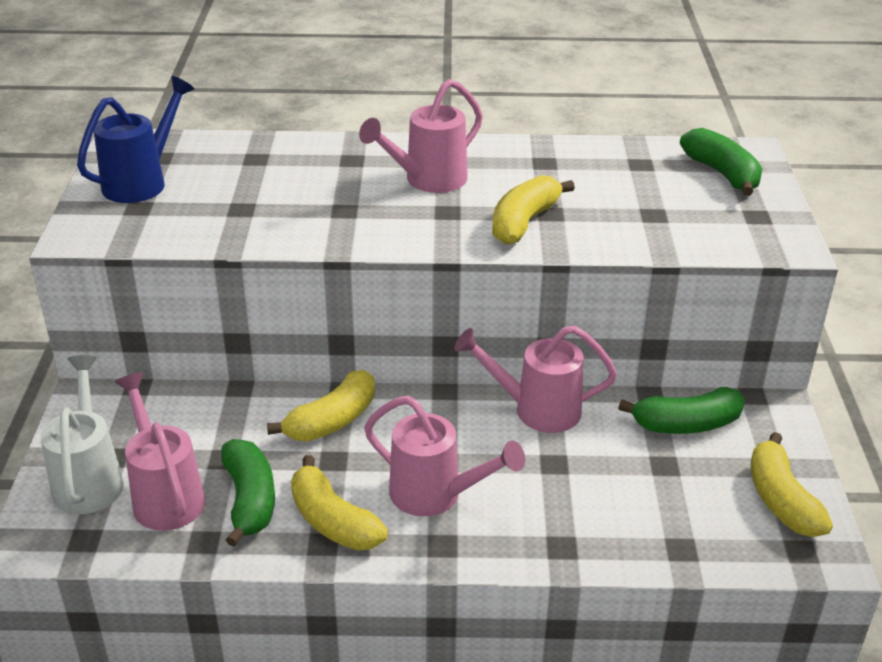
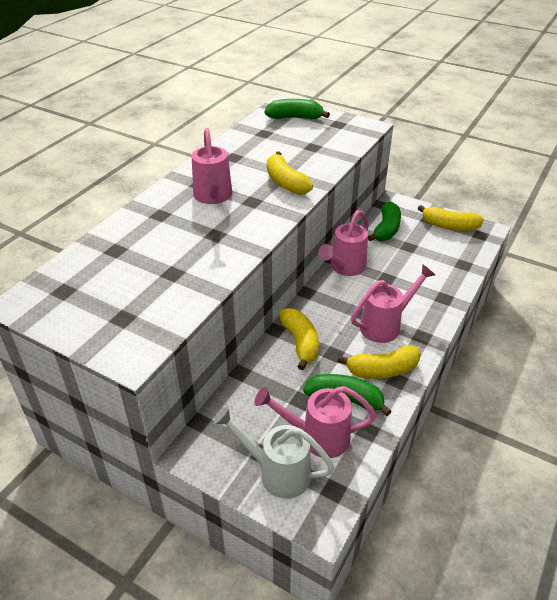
camera: 60 degrees left, 5 degrees up
blue watering can [77,76,194,203] -> none

